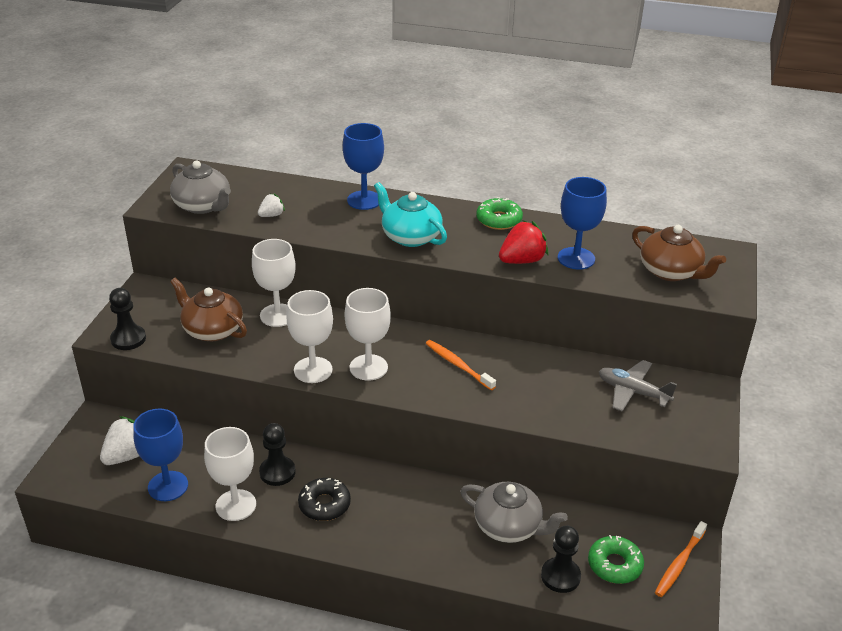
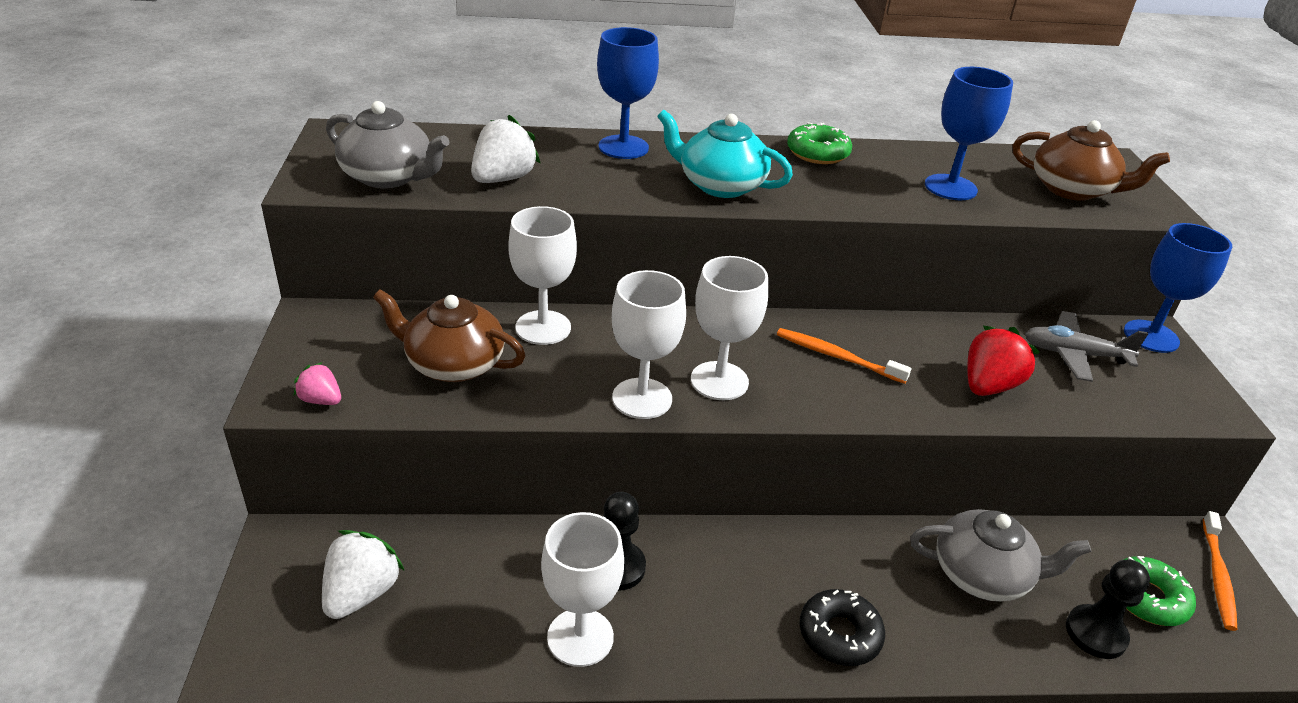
camera: 20 degrees left, 0 degrees up
black pawn [109,288,146,350] -> pink strawberry [294,362,341,405]
blue goblet [133,409,188,501] -> blue goblet moved to [1124,223,1232,353]
white strawberry [258,194,285,217] -> white strawberry [471,115,540,183], size x1.74
black donut [298,478,351,521] -> black donut moved to [800,589,885,666]
red strawberry [499,220,548,264] -> red strawberry moved to [967,326,1040,396]

